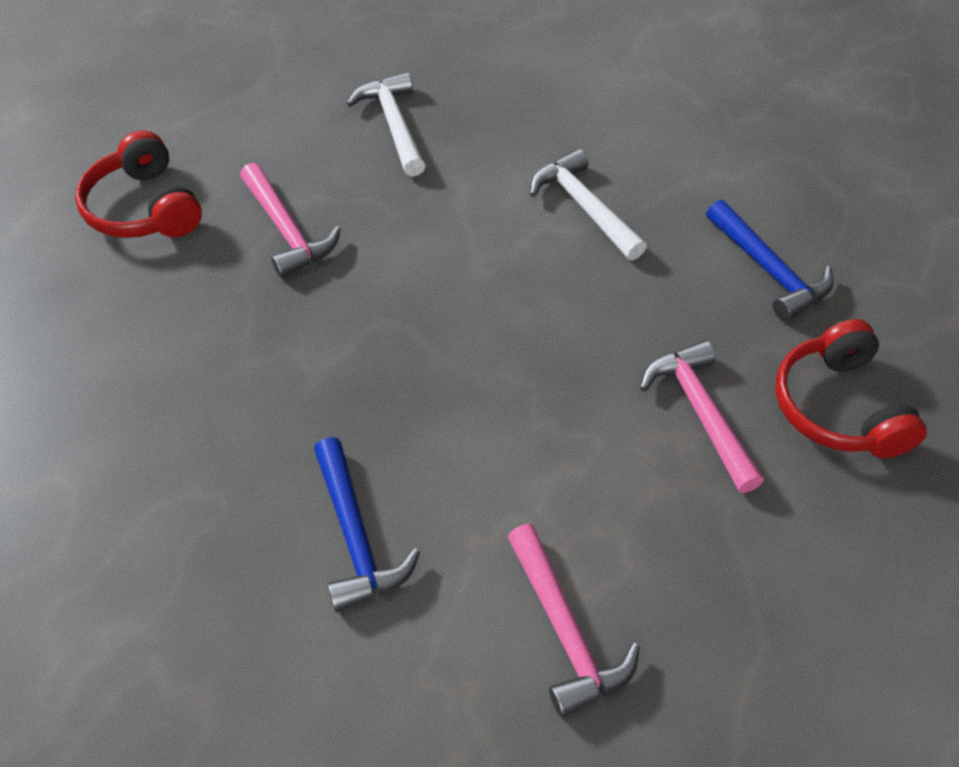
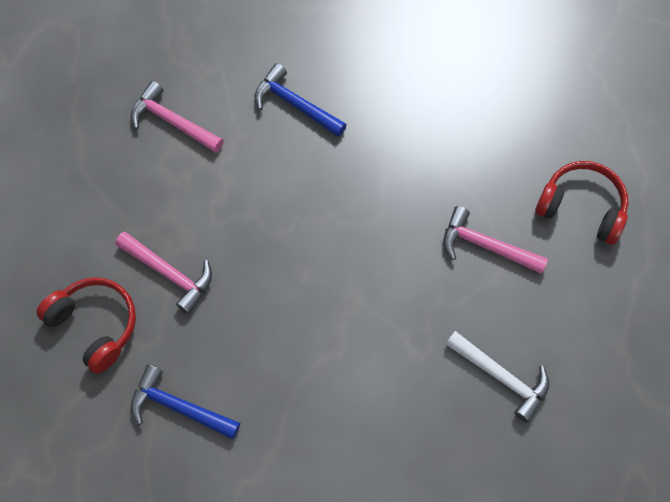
camera: 145 degrees right, 15 degrees up
white hammer [530,149,647,260] -> none

